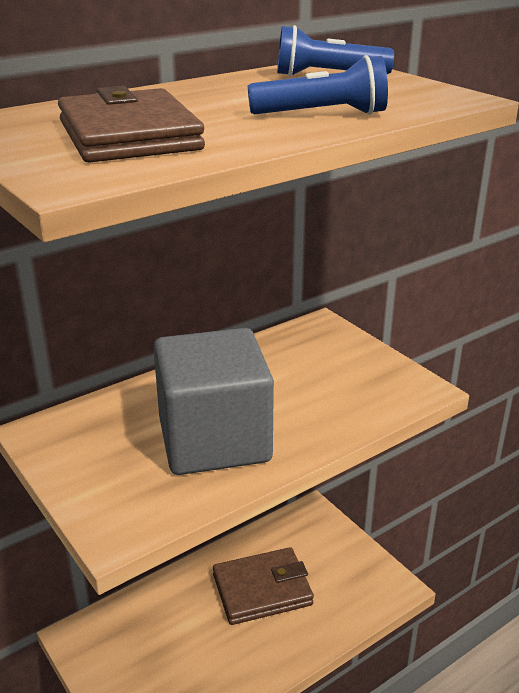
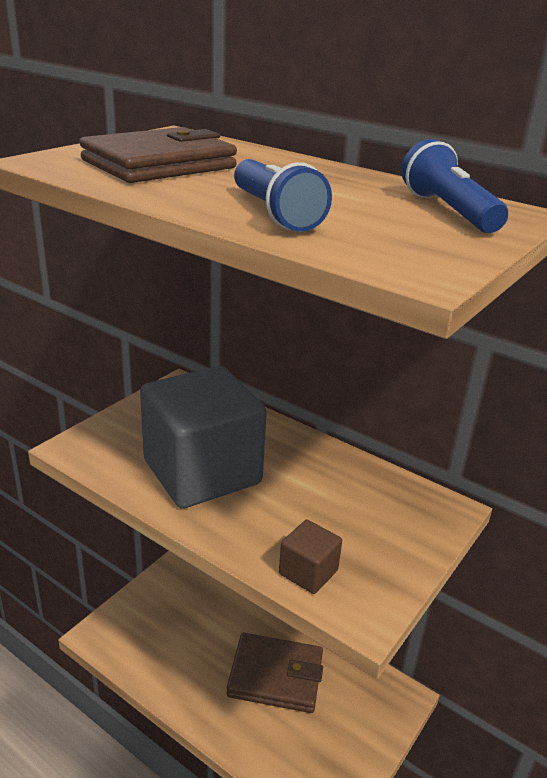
camera: 70 degrees right, 0 degrees up
brown wallet [213,547,314,625] -> brown wallet turned 45 degrees counterclockwise [227,633,323,713]
none -> brown cube [279,520,342,594]

